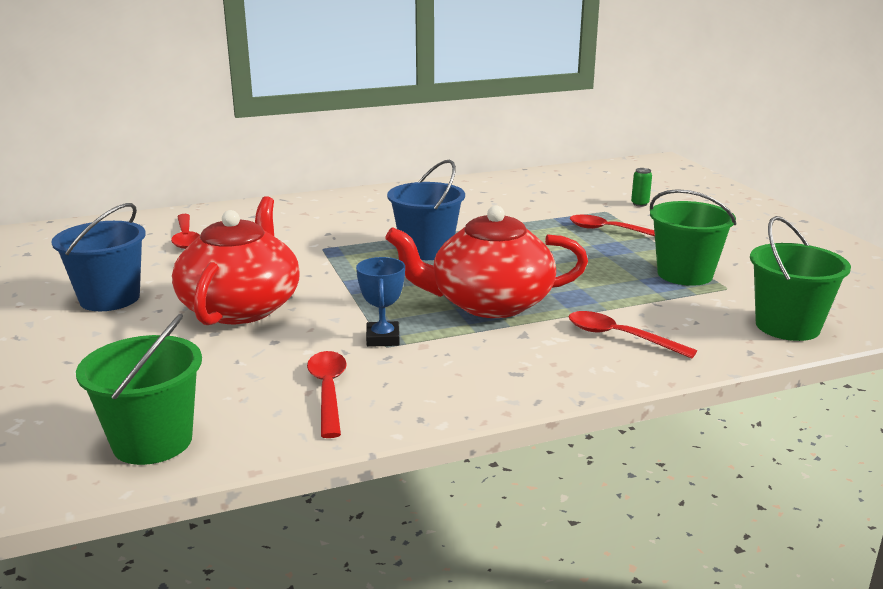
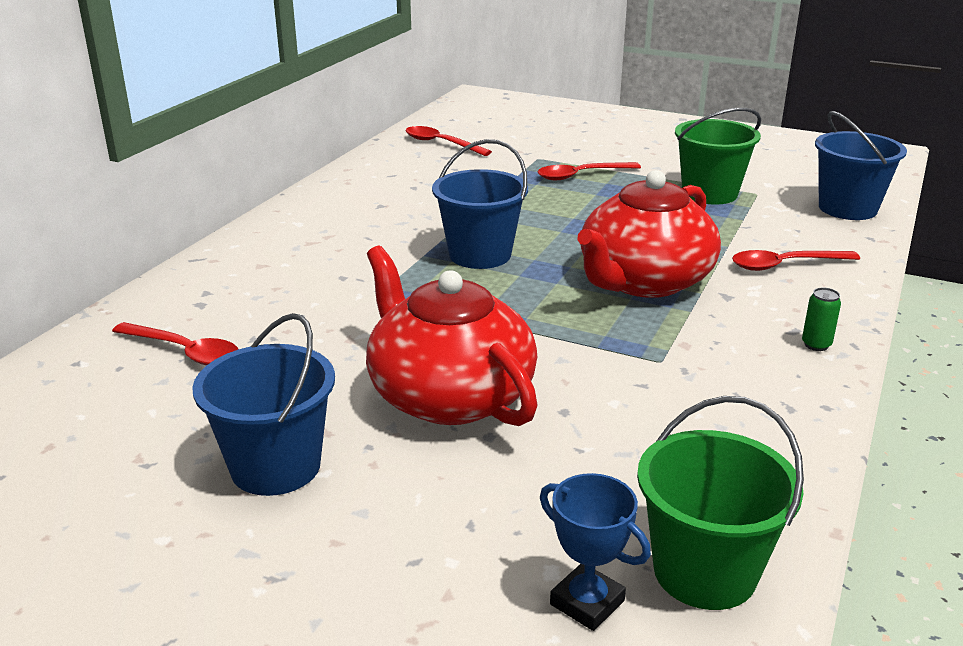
camera: 45 degrees left, 5 degrees up
red spoon [307,351,347,438] -> red spoon moved to [406,126,492,156]
blue trophy [356,257,405,347] -> blue trophy moved to [540,473,651,631]
green can [631,168,652,207] -> green can moved to [802,288,841,351]
green bucket [750,216,851,341] -> blue bucket [815,111,907,220]

